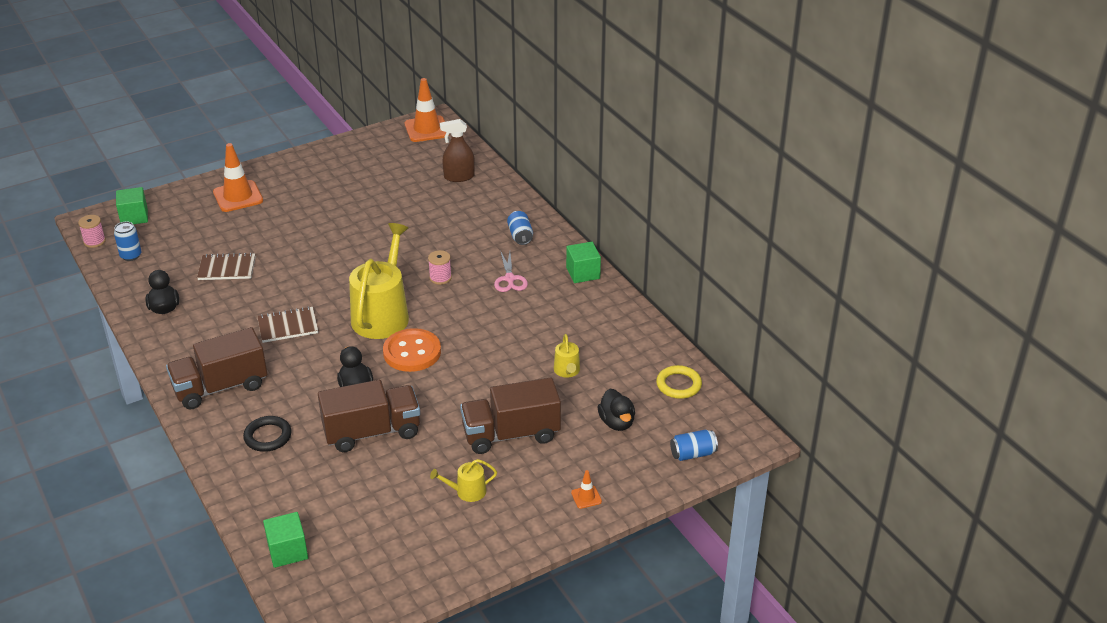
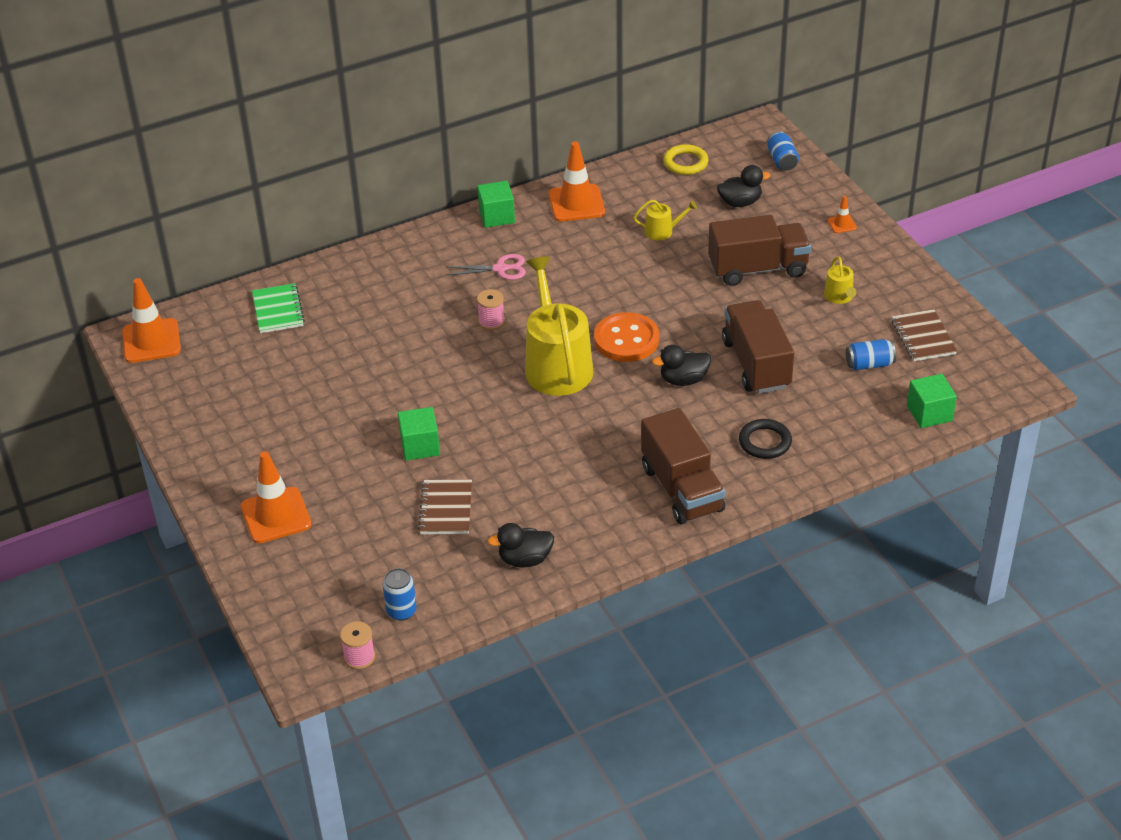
camera: 85 degrees left, 5 degrees up
green cube [116,187,148,224] -> green cube moved to [398,407,440,460]
brown notebook [257,307,318,343] -> brown notebook moved to [892,309,957,361]
yellow watering can [349,223,409,339] -> yellow watering can turned 60 degrees clockwise [525,256,593,396]
brown spray bottle [440,119,475,182] -> green notebook [252,283,305,333]
brown truck [460,378,561,454] -> brown truck turned 90 degrees counterclockwise [708,215,811,286]
blue can [507,211,533,245] -> blue can moved to [846,339,896,370]
none -> orange traffic cone [548,141,605,222]

